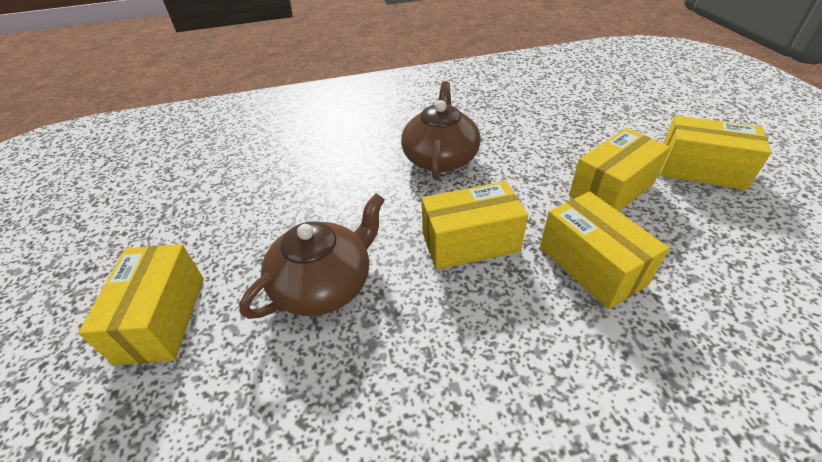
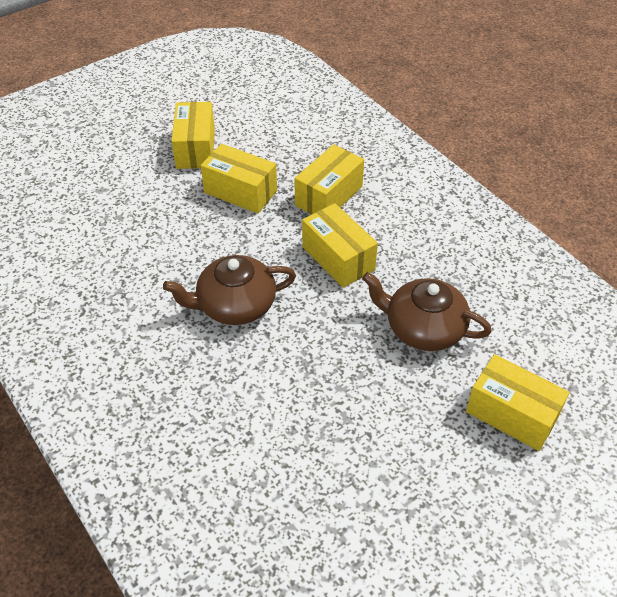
camera: 115 degrees left, 5 degrees up
yellow box [78,244,204,365] -> yellow box turned 60 degrees clockwise [466,354,570,451]

